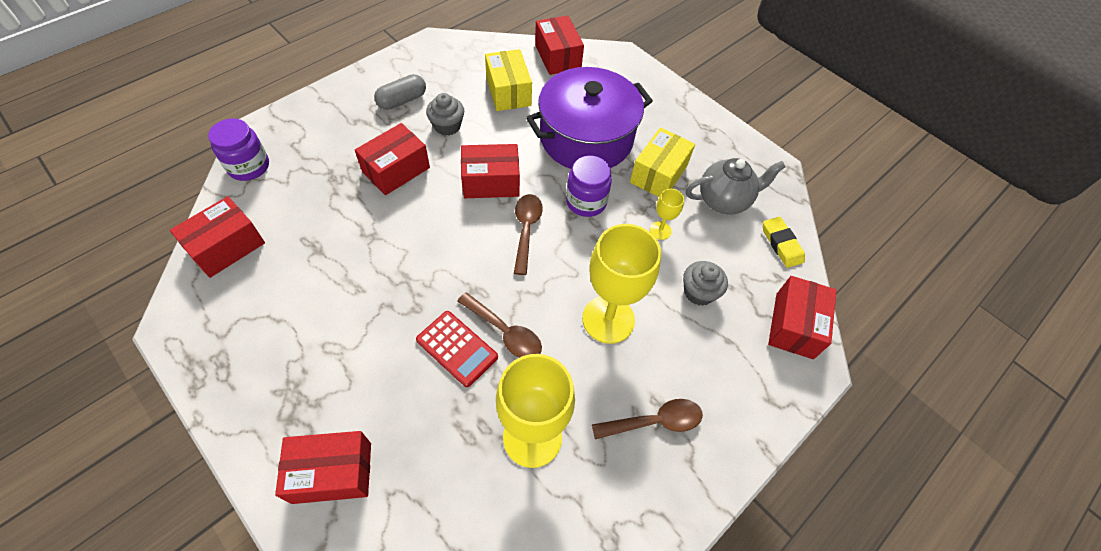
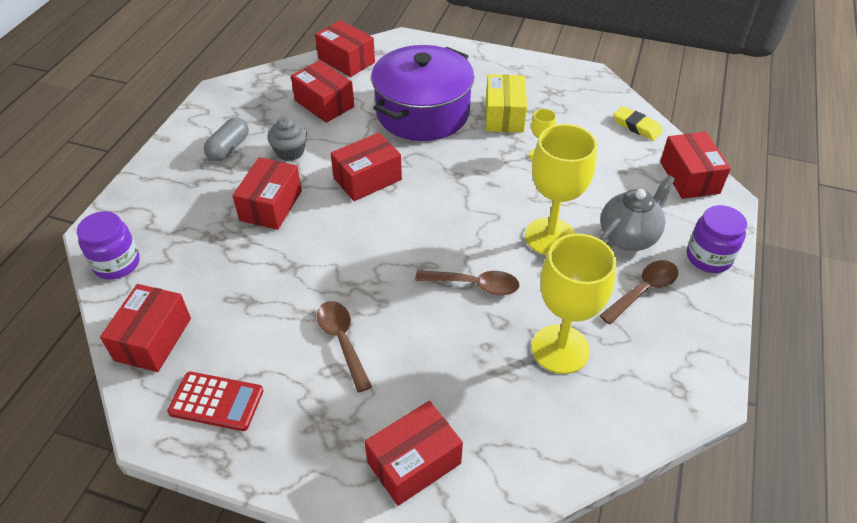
camera: 25 degrees left, 10 degrees down
red calculator [416,311,498,387] -> red calculator moved to [167,372,263,431]
yellow box [485,49,532,111] -> red box [291,60,354,123]
brown spoon [514,194,543,275] -> brown spoon moved to [317,301,372,393]
purple jar [566,155,612,217] -> purple jar moved to [687,205,747,273]
grey cupcake [683,261,728,306] -> none
grey teapot [686,158,786,215] -> grey teapot moved to [600,175,675,251]

